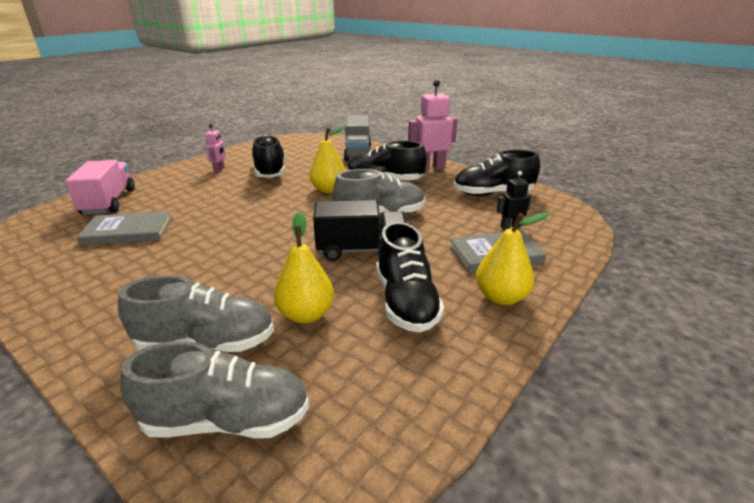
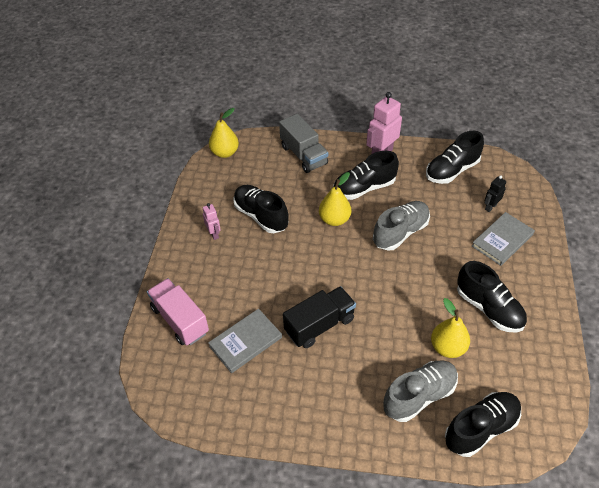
camera: 30 degrees left, 20 degrees up
grey shoe [120,341,309,438] -> black shoe [445,392,521,457]
black truck [313,200,408,261] -> black truck moved to [283,286,356,348]
yellow pear [476,212,549,305] -> yellow pear moved to [209,108,239,158]

